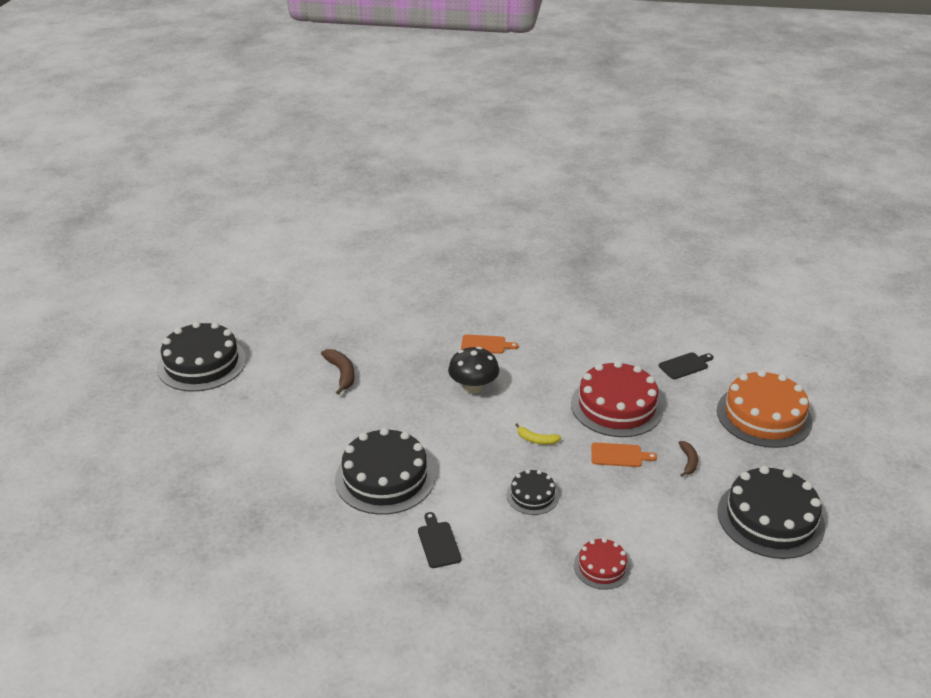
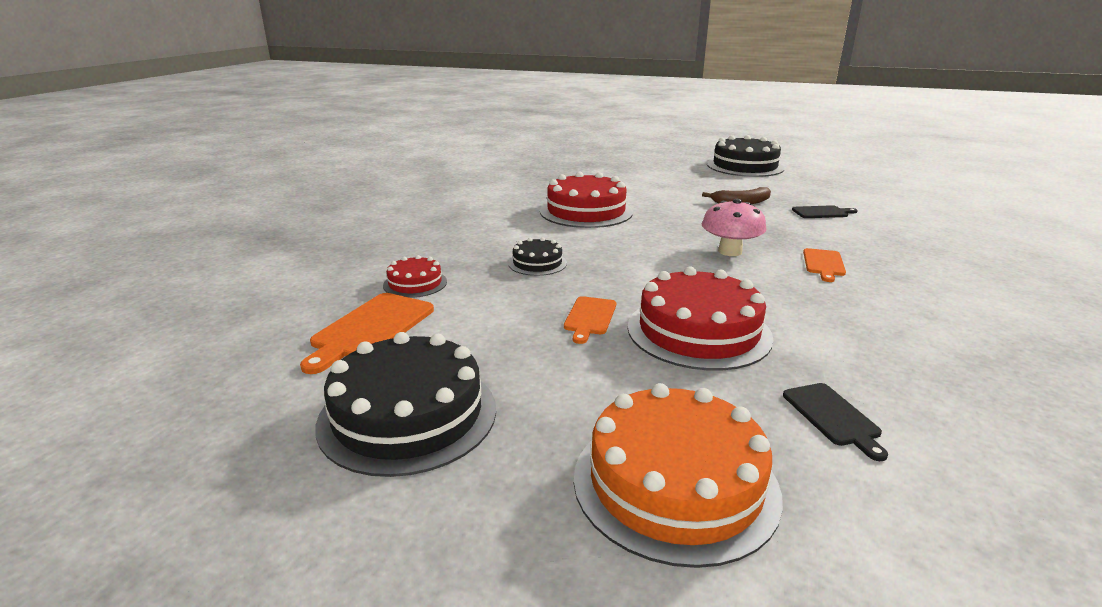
camera: 100 degrees right, 10 degrees down
black cake [335,428,435,515] -> red cake [540,172,633,228]
black cutting board [418,512,462,568] -> black cutting board moved to [792,205,858,218]
black mushroom [448,347,499,393] -> pink mushroom [702,198,766,256]
yellow banana [515,423,561,445] -> none
brown banana [679,441,698,477] -> none
none -> orange cutting board [300,293,434,374]

